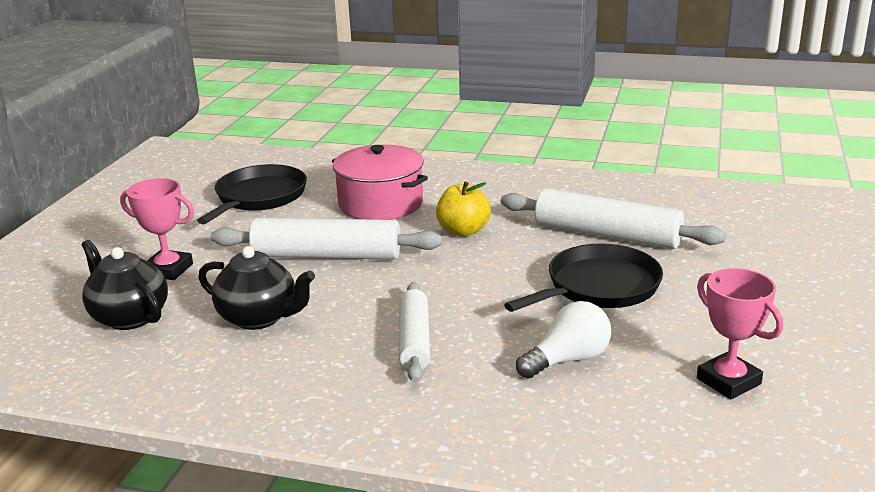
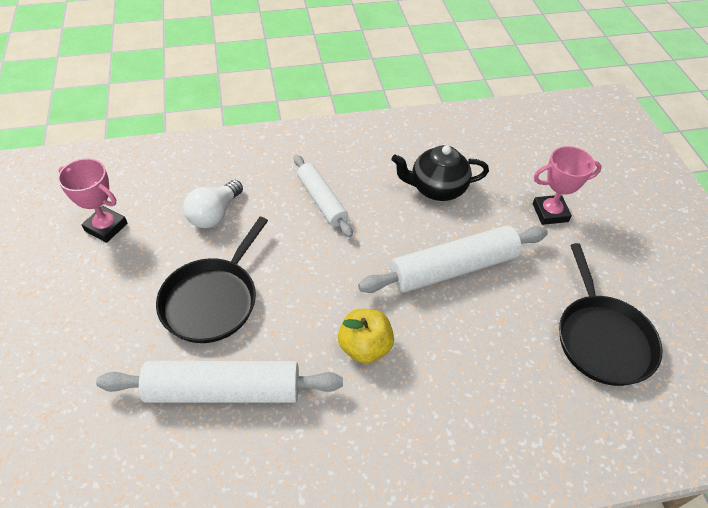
camera: 150 degrees right, 25 degrees up
black teapot [81,240,168,330] -> none
pink pot [332,145,428,220] -> none

